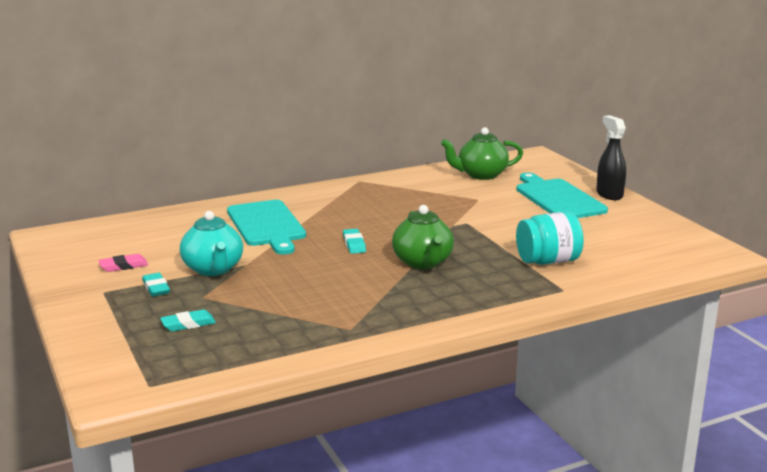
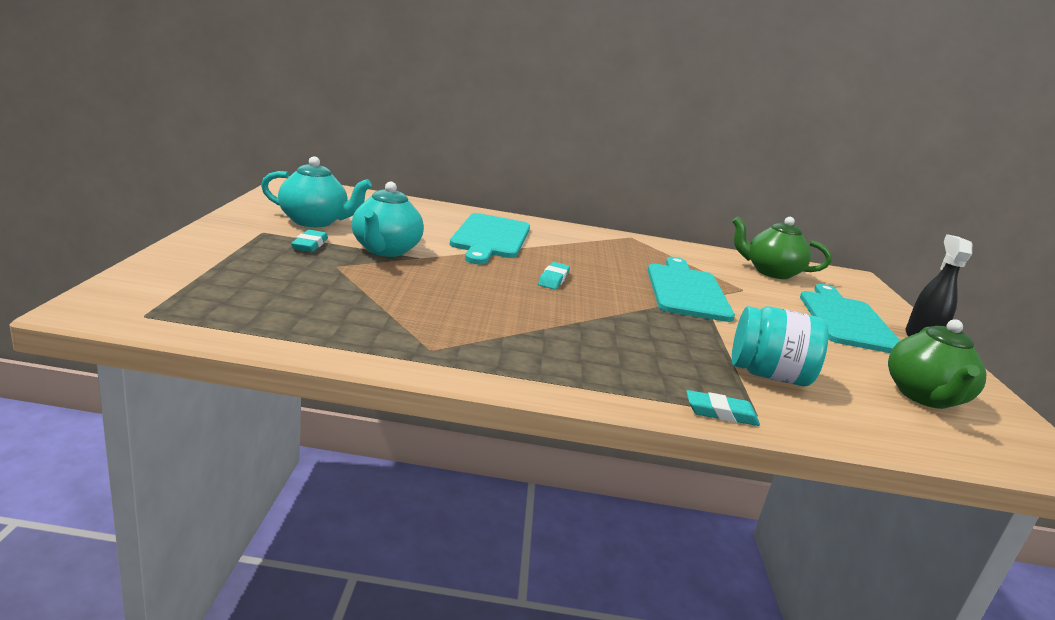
camera: 25 degrees right, 0 degrees up
pink eraser [98,254,148,272] -> turquoise teapot [261,157,372,227]
turquoise eraser [160,309,216,332] -> turquoise eraser moved to [686,390,760,426]
green teapot [392,205,454,269] -> green teapot moved to [888,319,987,409]
none -> turquoise cutting board [647,257,735,322]

